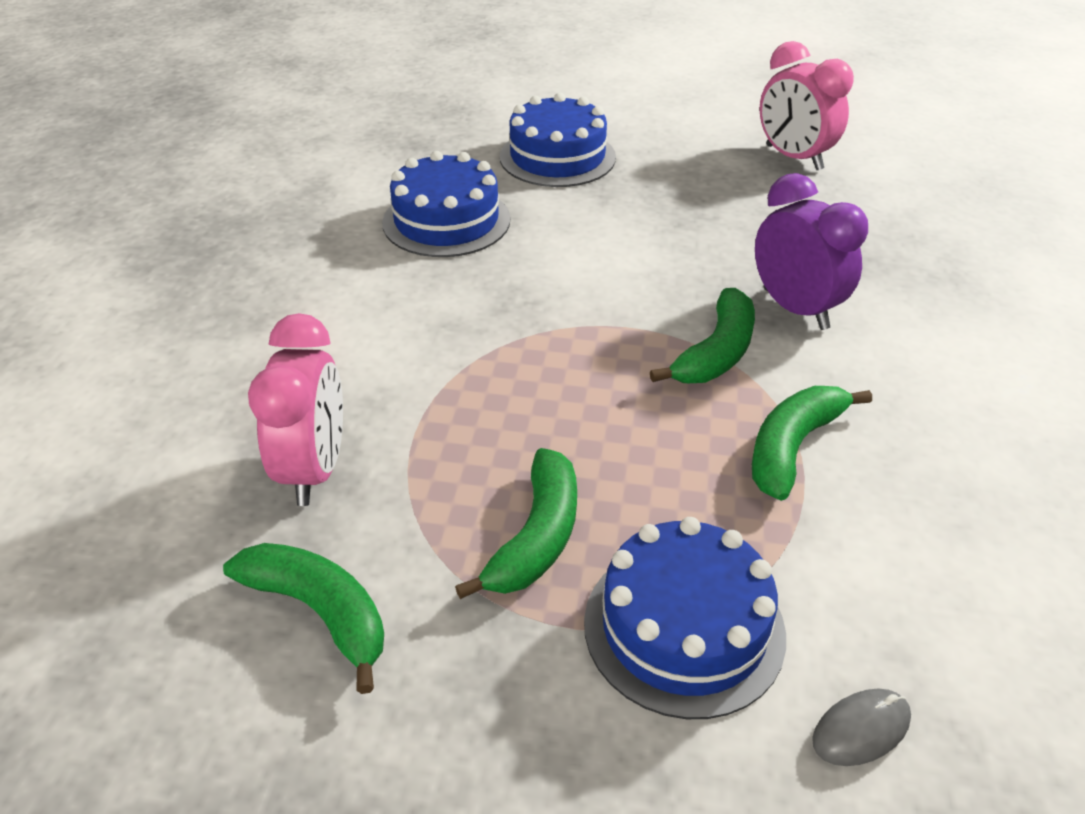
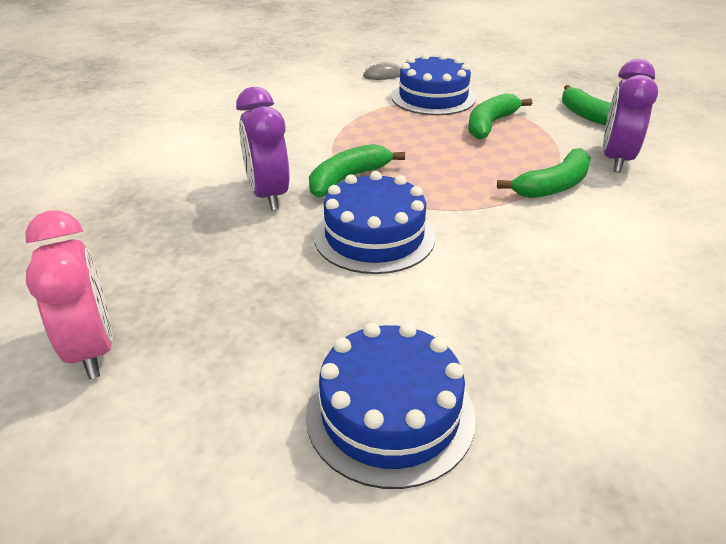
camera: 165 degrees left, 5 degrees down
pink clock [248,313,343,506] -> purple clock [603,59,658,173]
blue cake [382,151,510,257] -> blue cake moved to [314,171,435,274]
green banana [752,386,872,501] -> green banana moved to [497,148,591,198]

